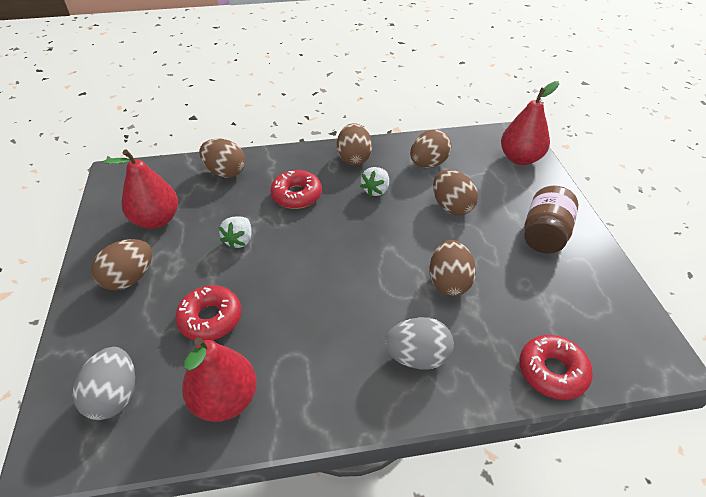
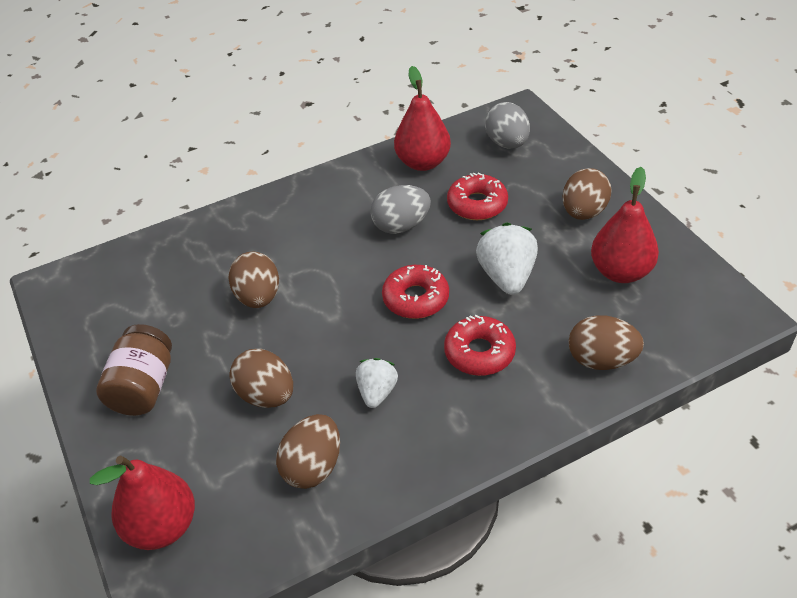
camera: 165 degrees right, 0 degrees up
white strawberry [219,216,252,250] -> white strawberry [476,222,538,295], size x1.59
brown egg [337,123,372,165] -> none
grey egg [385,317,454,369] -> grey egg moved to [370,185,431,234]
red donut [519,335,593,400] -> red donut moved to [382,265,449,319]

